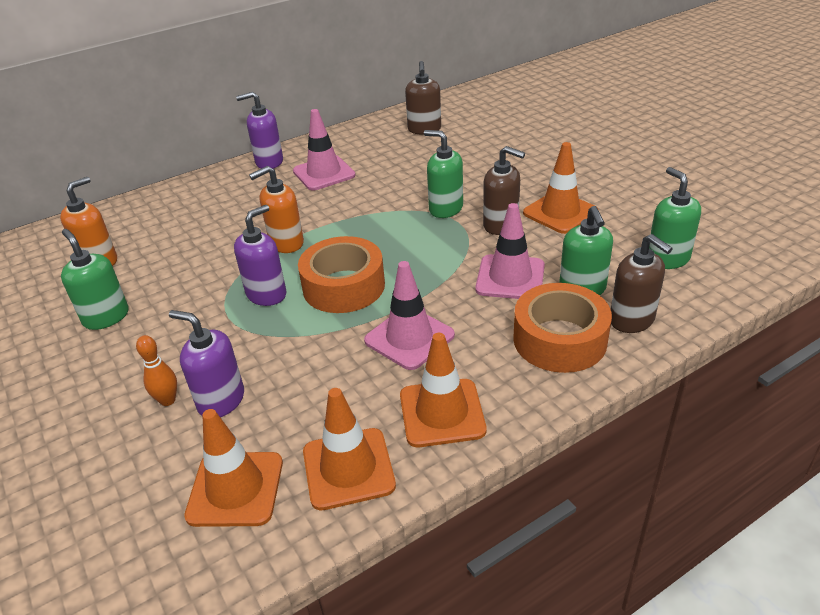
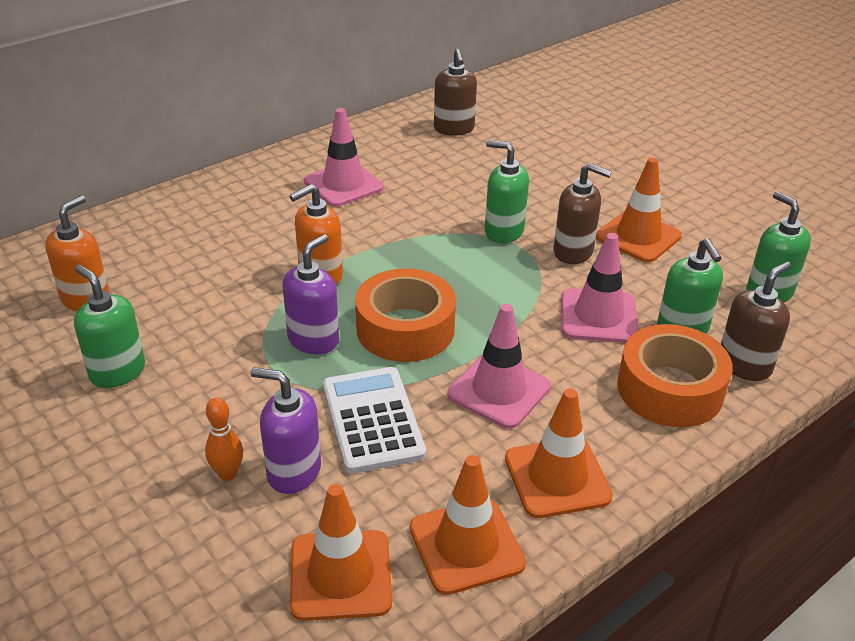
camera: 10 degrees left, 0 degrees up
purple soap dispenser [236,92,283,169] -> none
brown soap dispenser [611,234,673,333] -> brown soap dispenser turned 90 degrees counterclockwise [721,261,791,381]
none -> white calculator [323,367,426,474]

